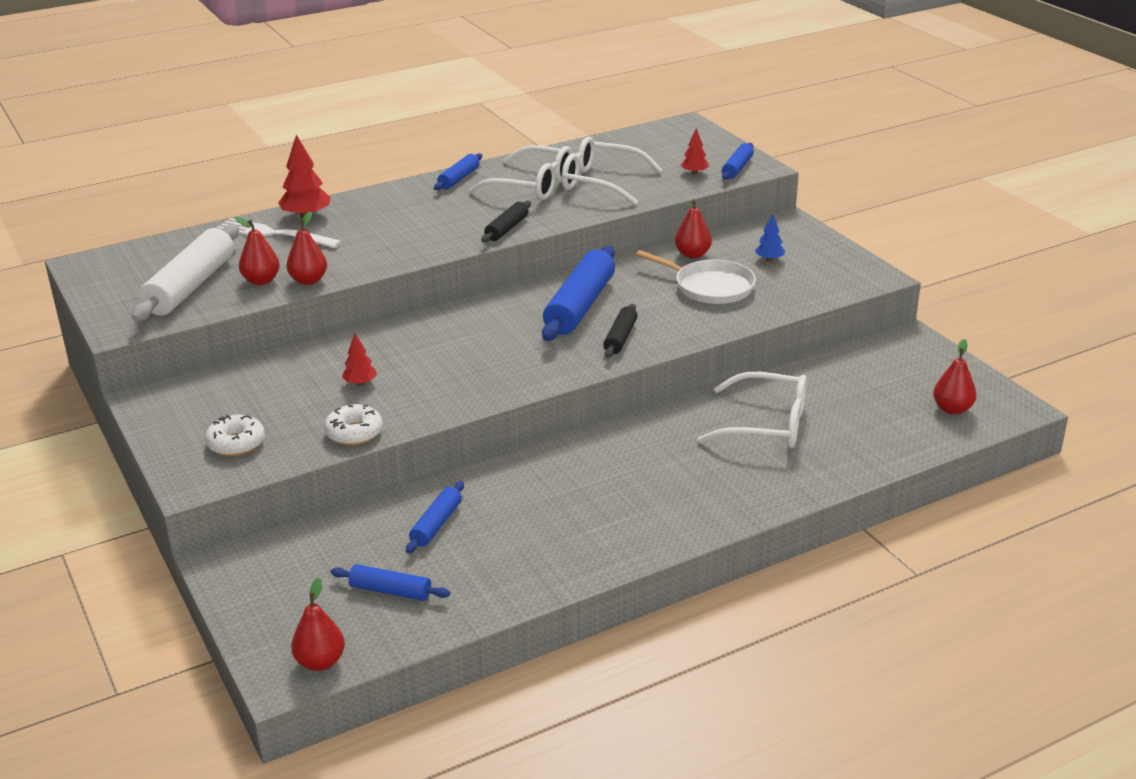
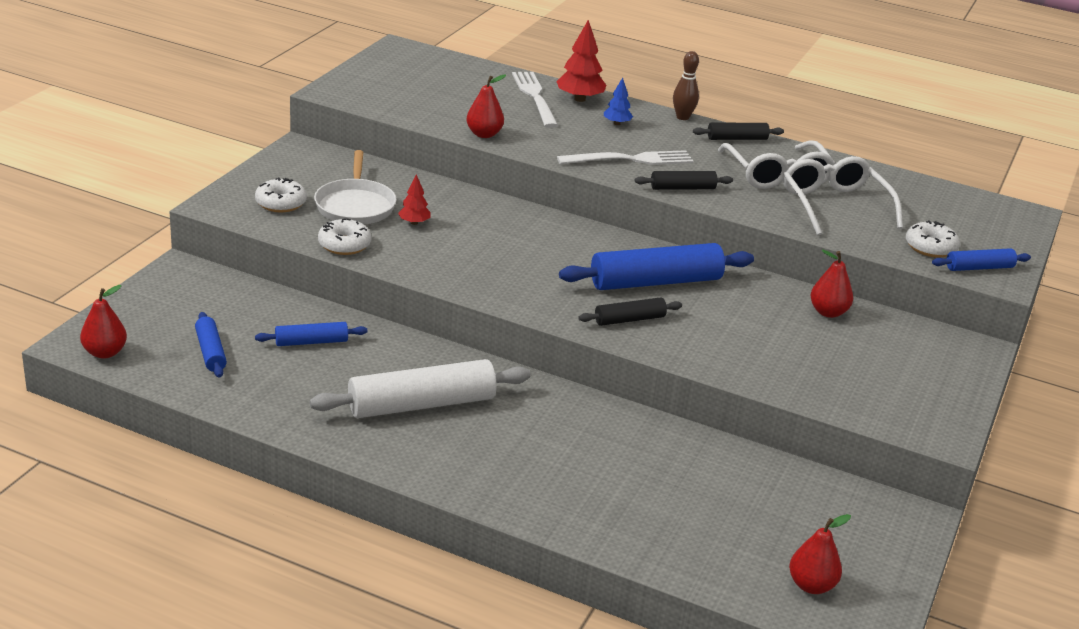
camera: 50 degrees right, 0 degrees up
white rolling pin [131,225,239,322] -> white rolling pin moved to [310,359,531,418]
red pear [235,217,280,285] -> none
blue rolling pin [434,153,482,190] -> black rolling pin [693,123,784,140]
white pan [636,250,756,304] -> white pan moved to [314,150,396,224]
red tree [680,128,709,175] -> white donut [906,220,960,258]
white glasses [697,372,807,449] -> none
blue tree [755,214,785,261] -> blue tree moved to [604,78,633,125]
none -> white fork [557,150,694,165]
none -> brown bowling pin [673,51,699,120]

